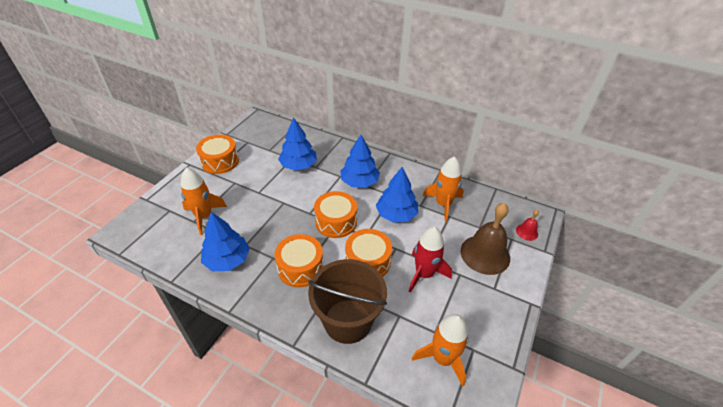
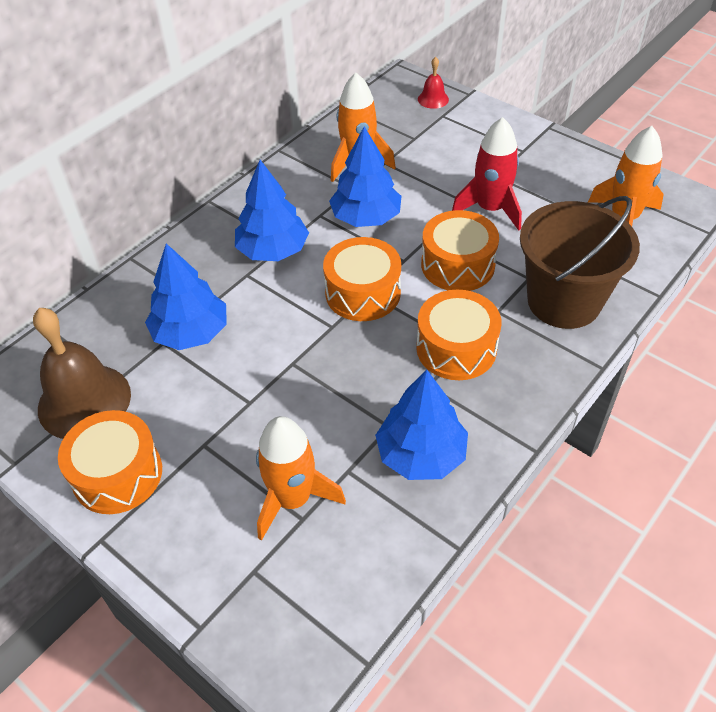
camera: 75 degrees left, 5 degrees up
brown bell [461,203,510,275] -> brown bell moved to [33,308,131,439]

